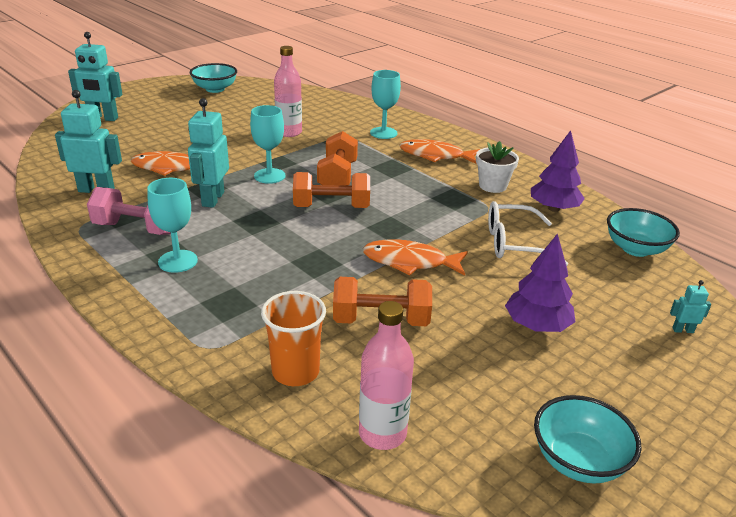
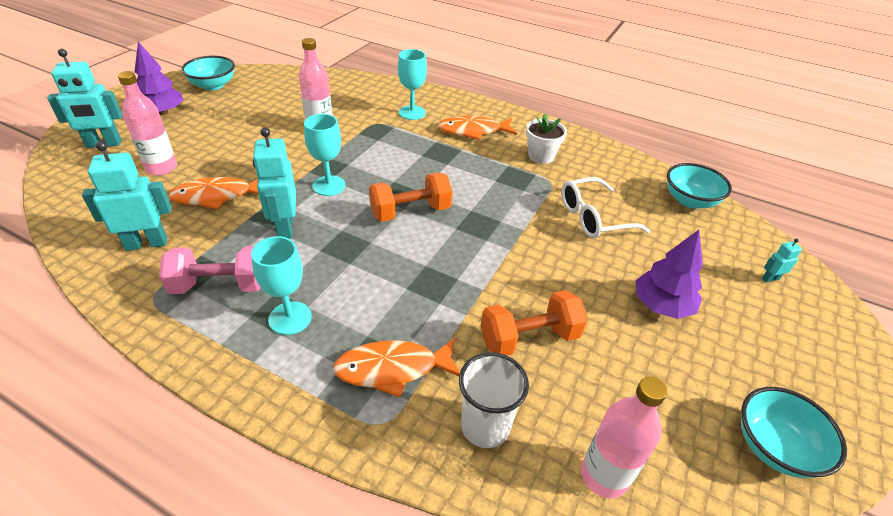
camera: 20 degrees left, 10 degrees up
orange cup [261,291,326,386] -> white cup [459,352,529,448]
orange dumbbell [317,131,358,186] -> none
orange fish [363,239,468,276] -> orange fish moved to [333,338,460,397]
purple tree [531,130,585,212] -> purple tree moved to [134,42,184,115]
none -> pink bottle [118,71,177,175]

